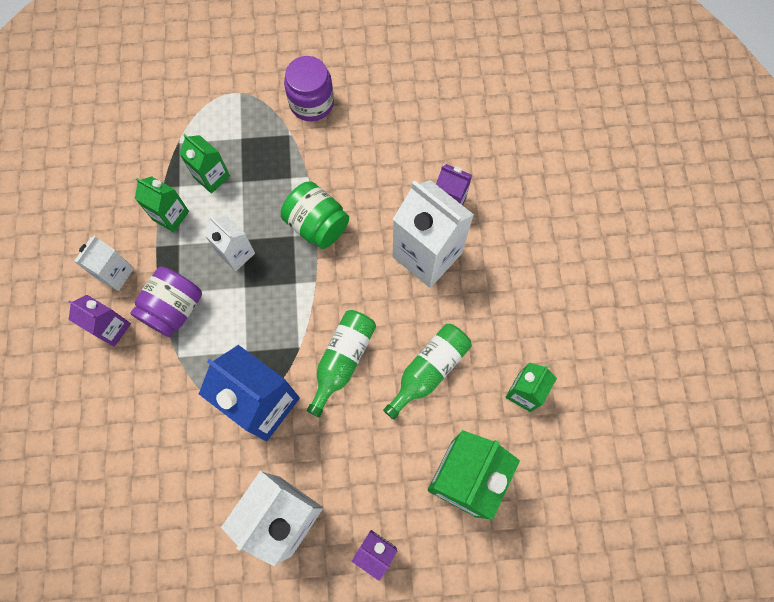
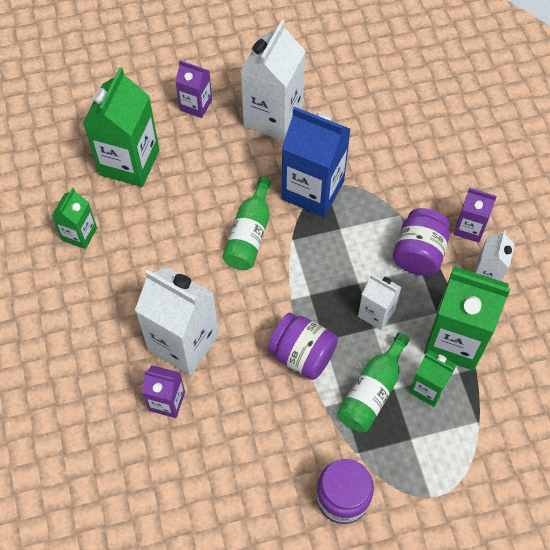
camera: 170 degrees right, 10 degrees down
green carton [135,176,189,232] -> green carton [424,266,510,370], size x1.85
green jar [281,181,349,249] -> purple jar [267,313,338,380]
green bottle [383,324,472,420] -> green bottle moved to [337,333,409,432]

